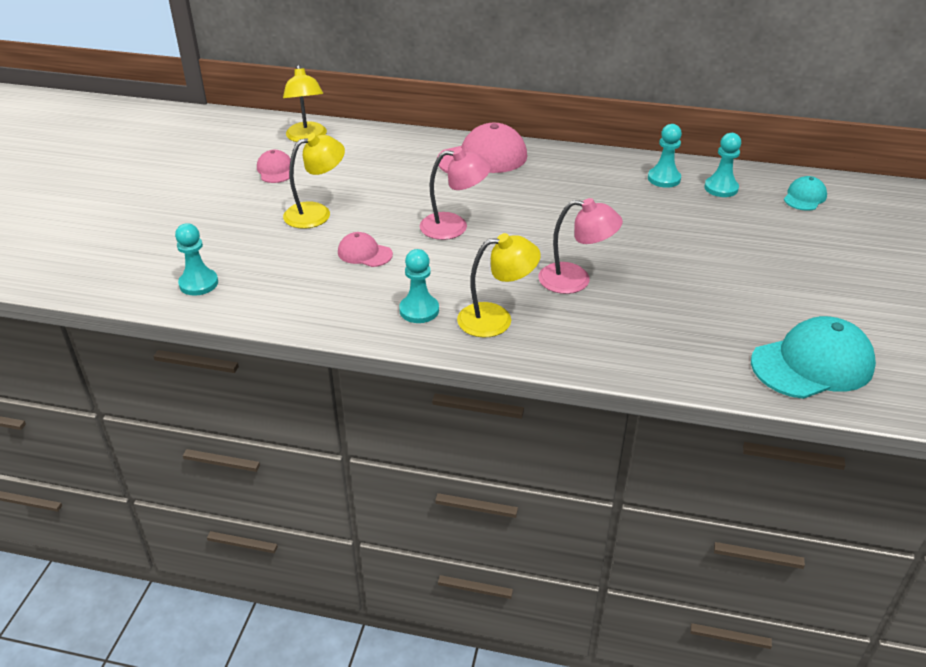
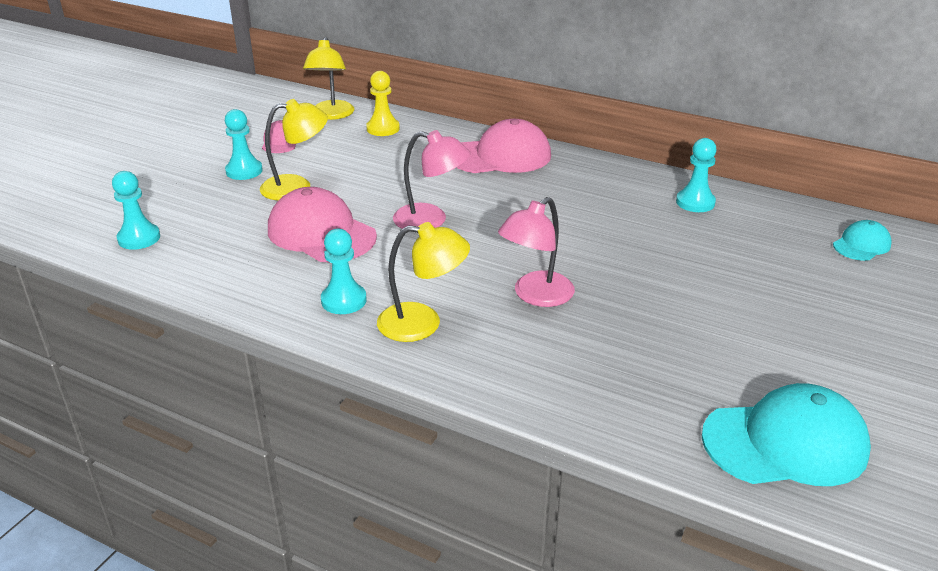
camera: 15 degrees right, 5 degrees down
pink cap [338,232,393,267] -> pink cap [268,187,377,262], size x1.90
pink lamp [539,198,623,294] -> pink lamp turned 105 degrees clockwise [498,197,575,307]
turquoise pawn [704,133,741,197] -> turquoise pawn moved to [225,109,263,180]
none -> yellow pawn [366,71,400,136]

